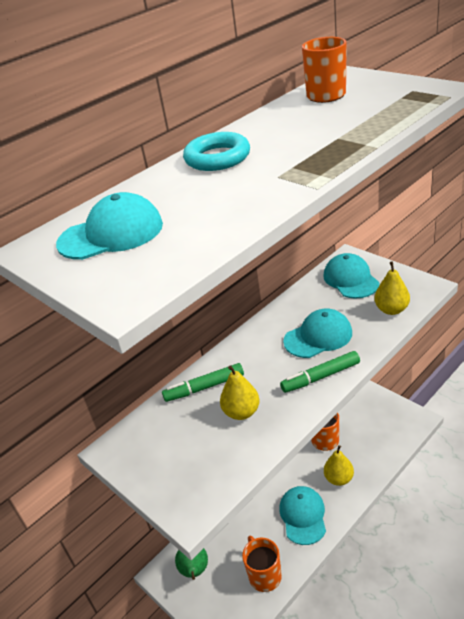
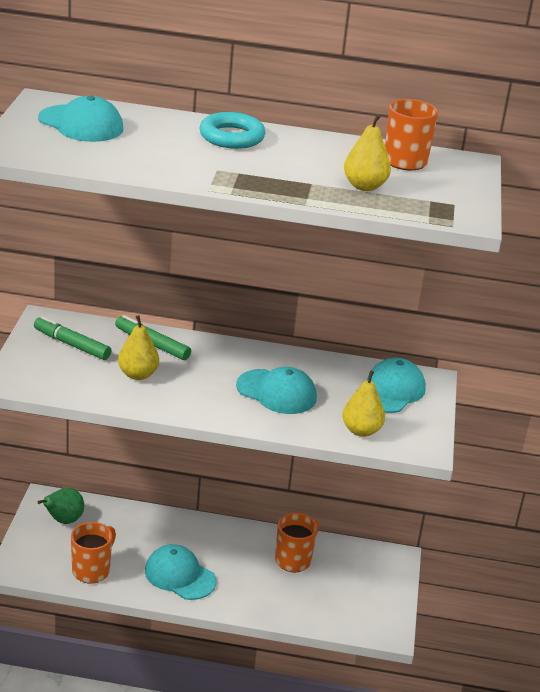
camera: 45 degrees right, 5 degrees down
turquoise cap [279,486,326,545] -> turquoise cap turned 105 degrees counterclockwise [145,544,216,600]
green marker [280,351,360,393] -> green marker moved to [34,316,111,360]
yellow pear [324,445,354,486] -> yellow pear moved to [344,114,391,191]

